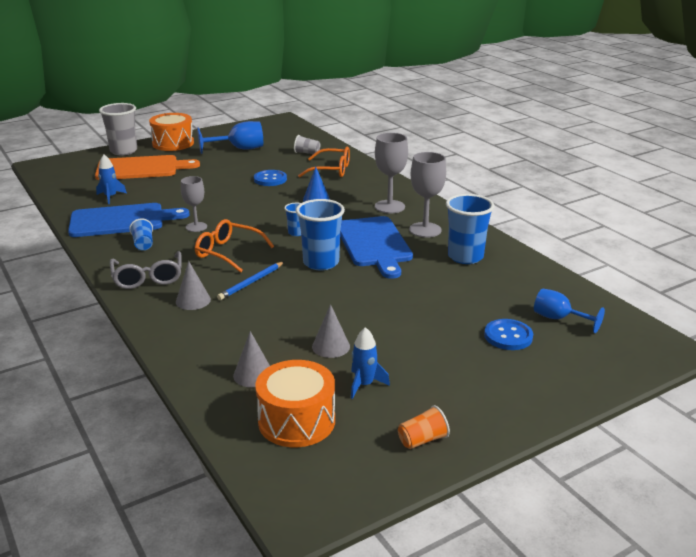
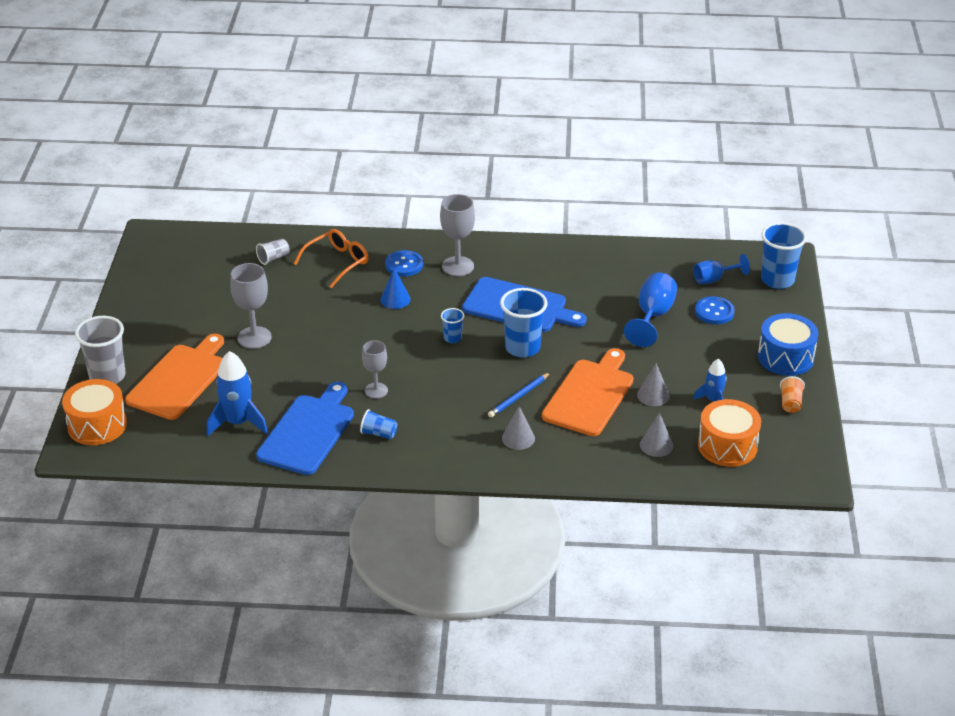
camera: 55 degrees left, 10 degrees up
blue rocket [96,155,127,204] -> blue rocket [207,351,268,436], size x1.68
grey glasses [110,251,182,289] -> none
orange drum [149,113,194,151] -> orange drum moved to [62,379,127,445]
orange glasses [195,219,274,273] -> none
blue goblet [197,121,263,154] -> blue goblet moved to [624,273,677,347]
blue pencil [217,262,284,300] -> blue pencil turned 60 degrees clockwise [488,372,551,417]
blue button [254,170,287,186] -> blue button moved to [385,250,423,276]
grey goblet [409,152,446,238] -> grey goblet moved to [230,263,272,349]
blue cup [446,194,494,264] -> blue cup moved to [761,222,807,289]
none -> orange cutting board [542,348,633,436]
none -> blue drum [758,313,818,376]

